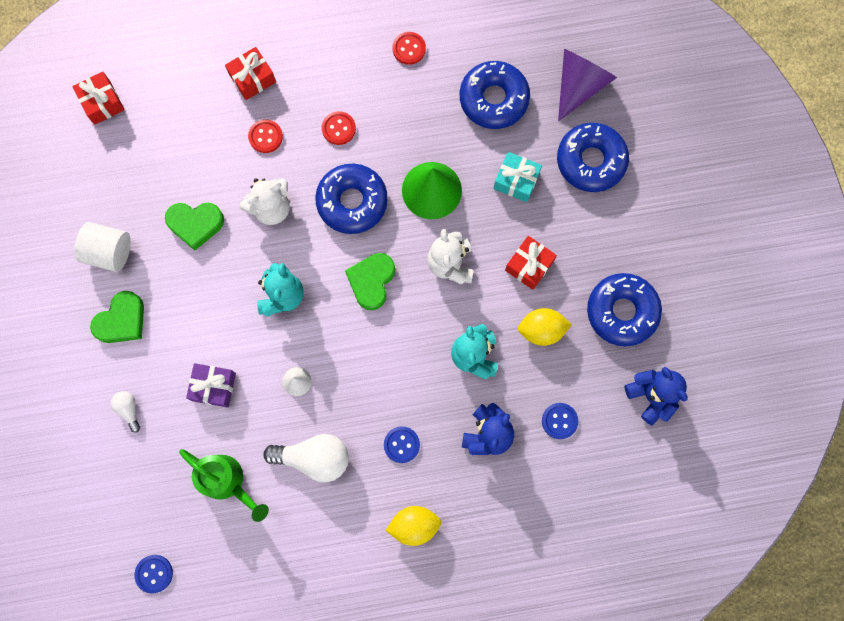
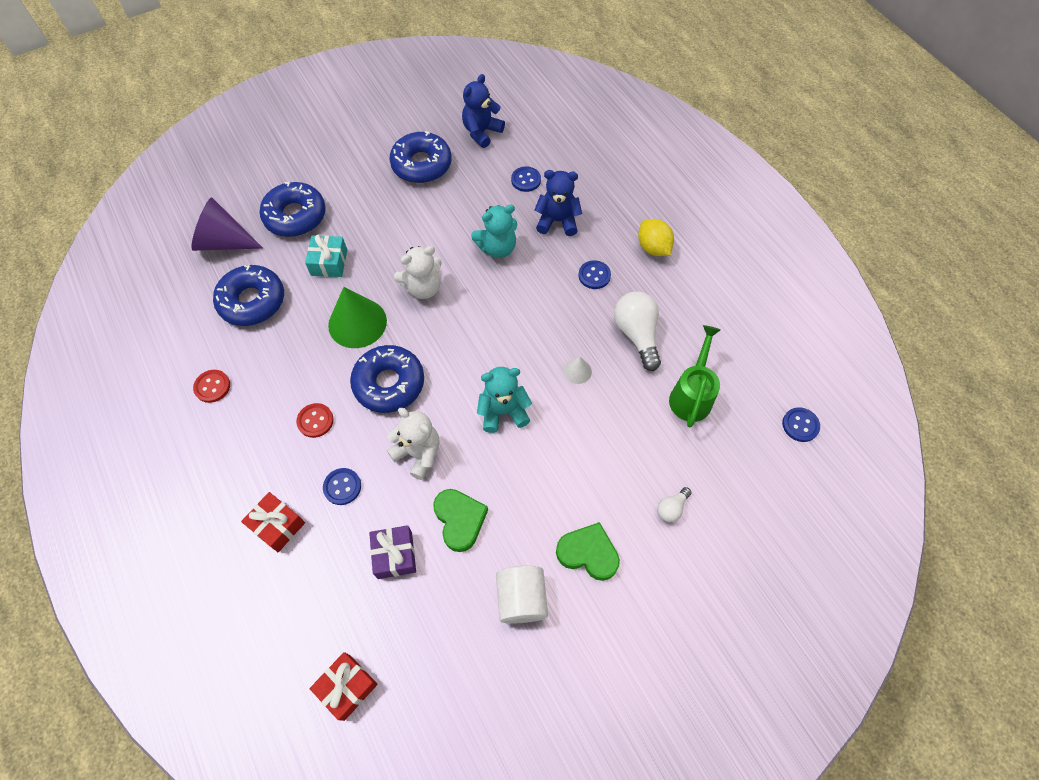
camera: 110 degrees left, 15 degrees down
purple gift [186,363,236,408] -> purple gift moved to [369,525,416,579]
red button [248,119,283,153] -> blue button [323,468,361,505]
green heart [345,253,395,310] -> none
red gift [505,236,557,290] -> none
yellow lemon [518,308,572,346] -> none

